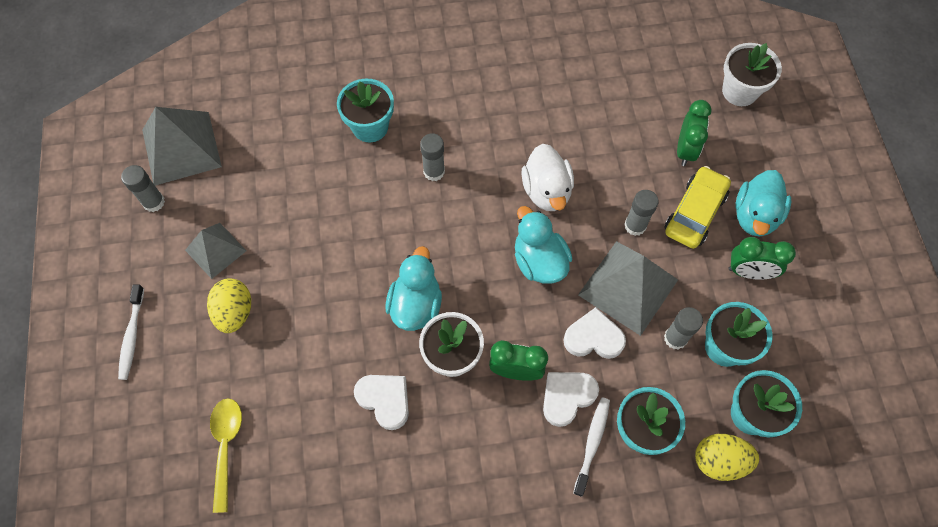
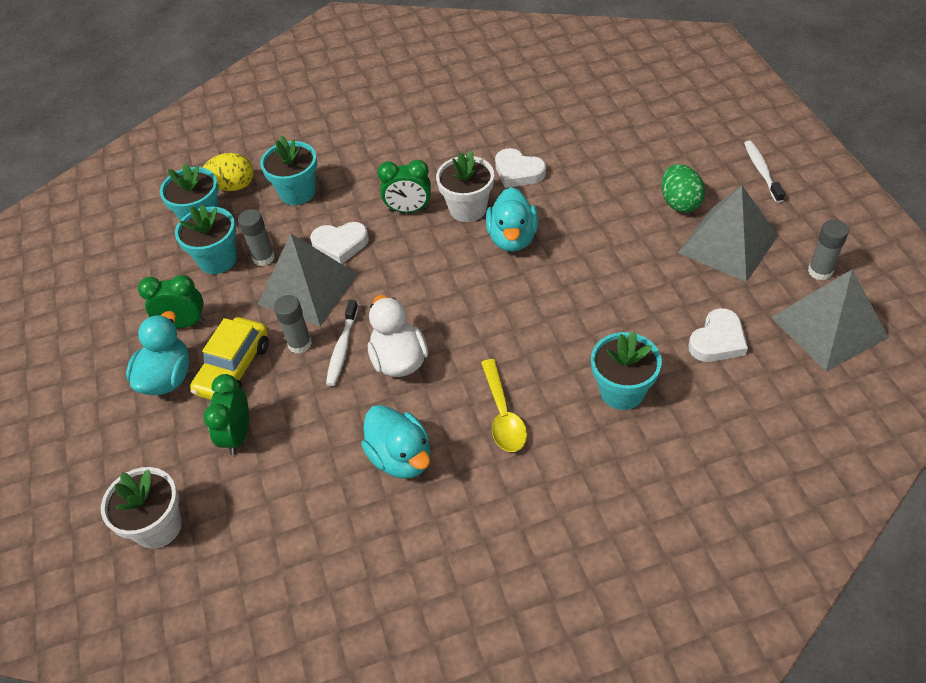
camera: 175 degrees right, 15 degrees down
grey pyramid [185,223,246,279] -> grey pyramid [678,185,778,282], size x1.63
yellow egg [207,279,251,333] -> green egg [662,164,705,213]
yellow spoon [210,398,242,513] -> yellow spoon moved to [481,359,527,452]
grey glue stick [420,133,445,181] -> none
turquoise duck [515,206,572,284] -> turquoise duck moved to [361,405,430,479]
white heart [543,372,599,427] -> white heart moved to [688,308,748,362]
white toothbrush [573,397,610,496] -> white toothbrush moved to [326,300,358,386]

